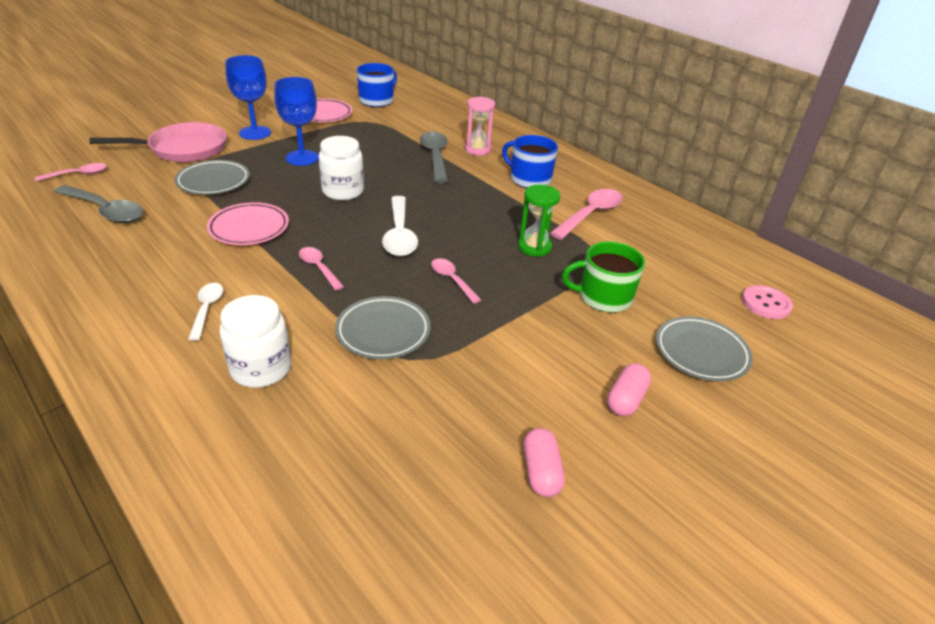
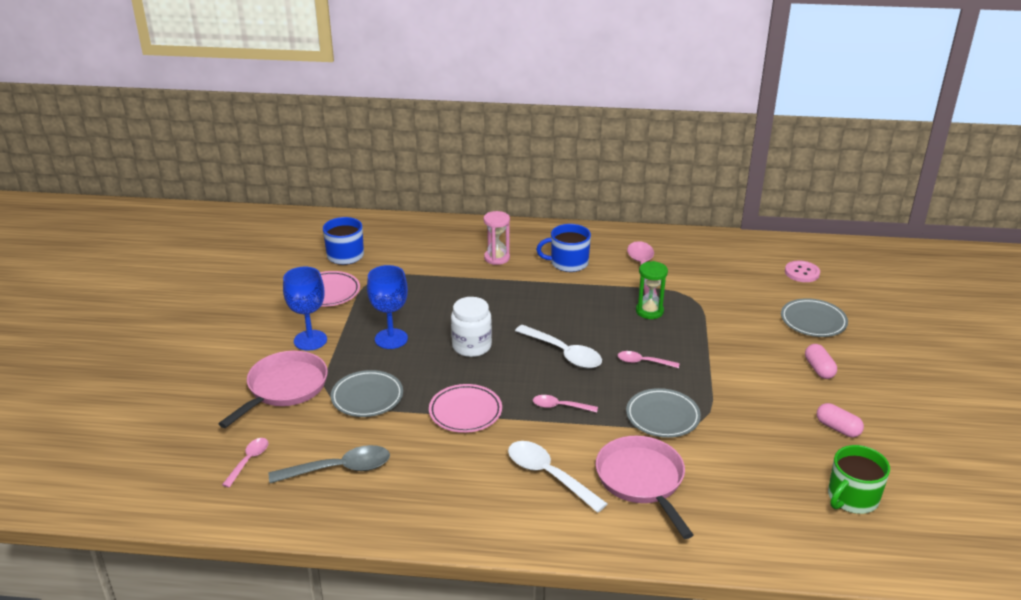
camera: 40 degrees left, 5 degrees down
white spoon [188,283,223,341] -> white spoon [508,441,608,513], size x1.71
white jar [220,295,291,388] -> pink pan [596,436,694,539]
grey spoon [420,131,448,183] -> none
green mug [562,241,645,313] -> green mug moved to [828,445,890,514]

